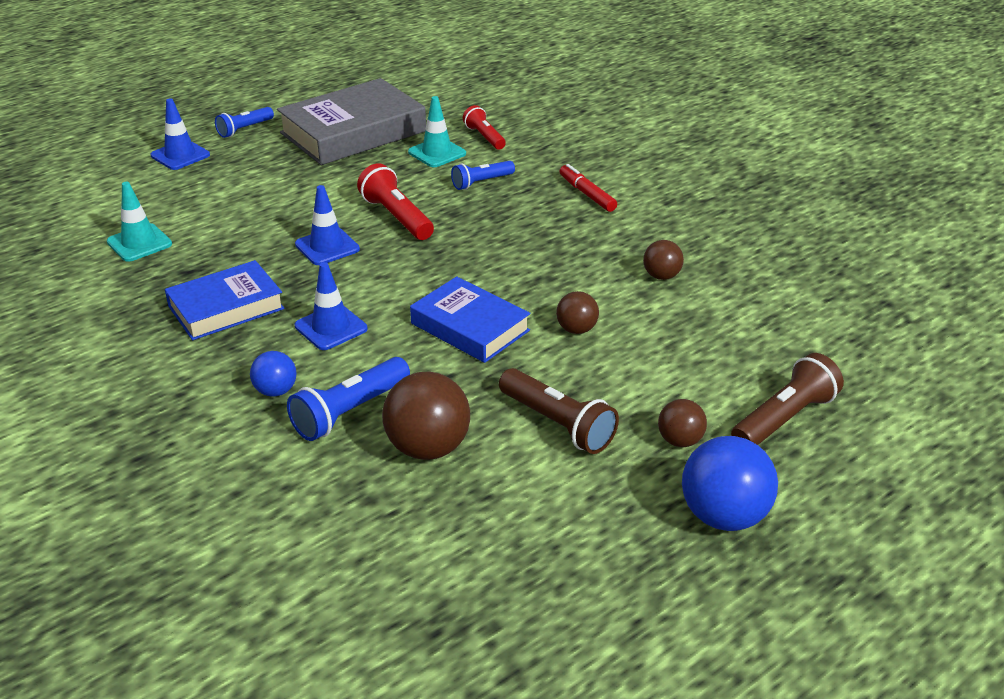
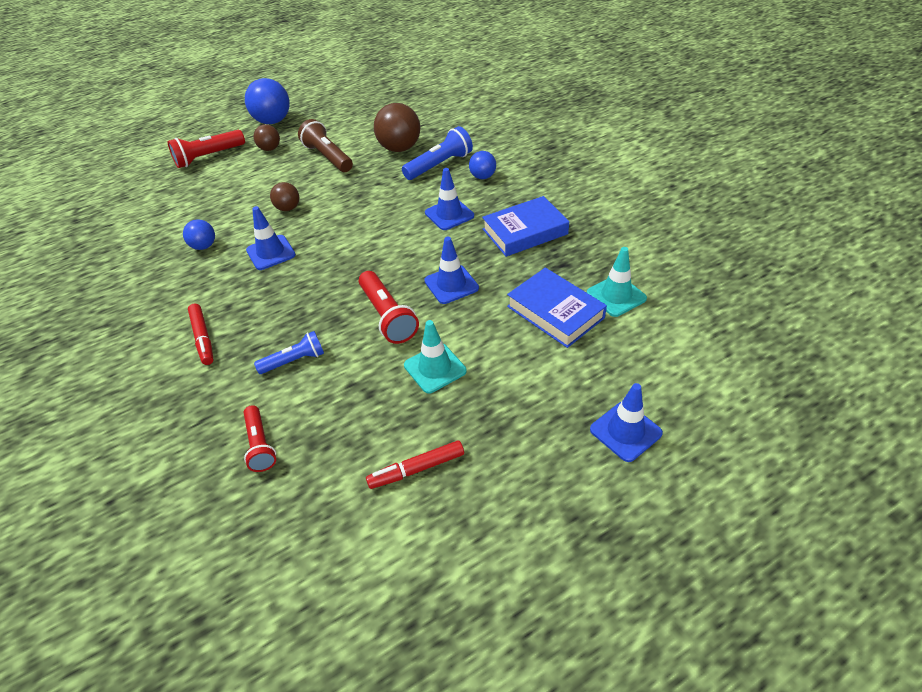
camera: 170 degrees left, 10 degrees up
blue flashlight [215,107,274,138] -> none
grey book [277,78,426,165] -> red marker [366,440,464,489]
turquoise traffic cone [408,96,466,167] -> turquoise traffic cone moved to [404,320,467,394]
blue book [410,276,530,363] -> blue book moved to [507,268,607,348]
brown ball [643,240,684,280] -> blue ball [183,219,215,250]
brown flashlight [731,353,844,445] -> red flashlight [168,130,245,168]
none -> blue traffic cone [246,206,296,270]

